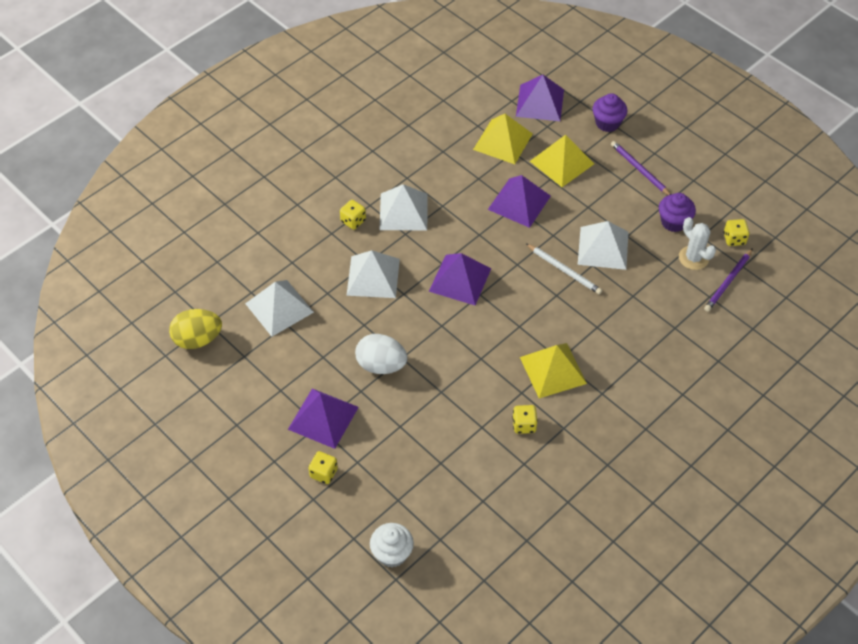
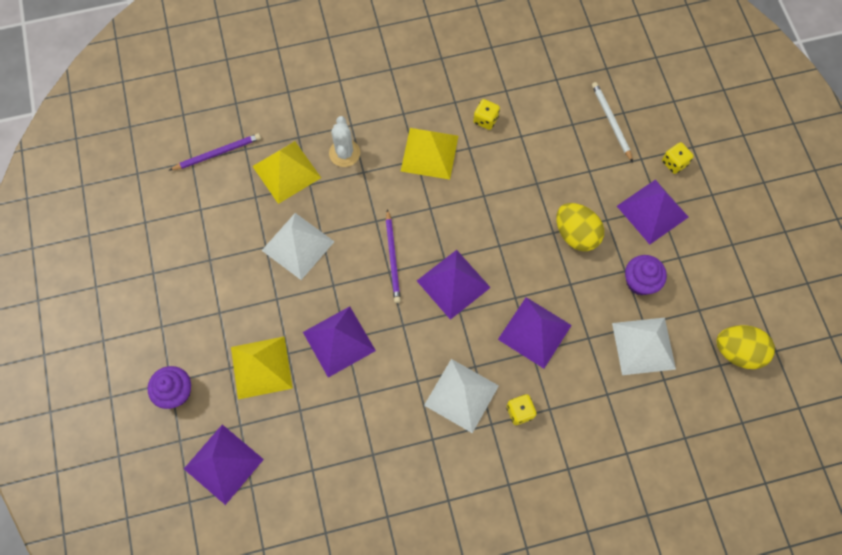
camera: 150 degrees left, 15 degrees up
white pyramid [346,250,400,298] -> purple pyramid [498,297,572,369]
white egg [355,334,408,374] -> yellow egg [556,203,604,251]
white cupcake [370,523,414,568] -> none
yellow pyramid [473,114,533,164] -> yellow pyramid moved to [252,141,321,204]
white pencil [526,244,602,294] -> white pencil moved to [592,82,633,162]
purple pencil [611,141,671,195] -> purple pencil moved to [386,209,401,303]
purple cupcake [659,193,696,232] -> purple cupcake moved to [625,255,667,295]
white cactus [679,217,716,270] -> white cactus moved to [329,116,360,167]
yellow dice [723,219,750,246] -> none

